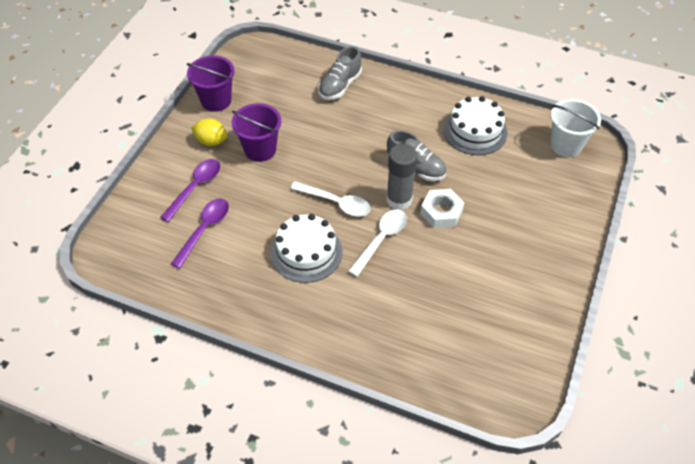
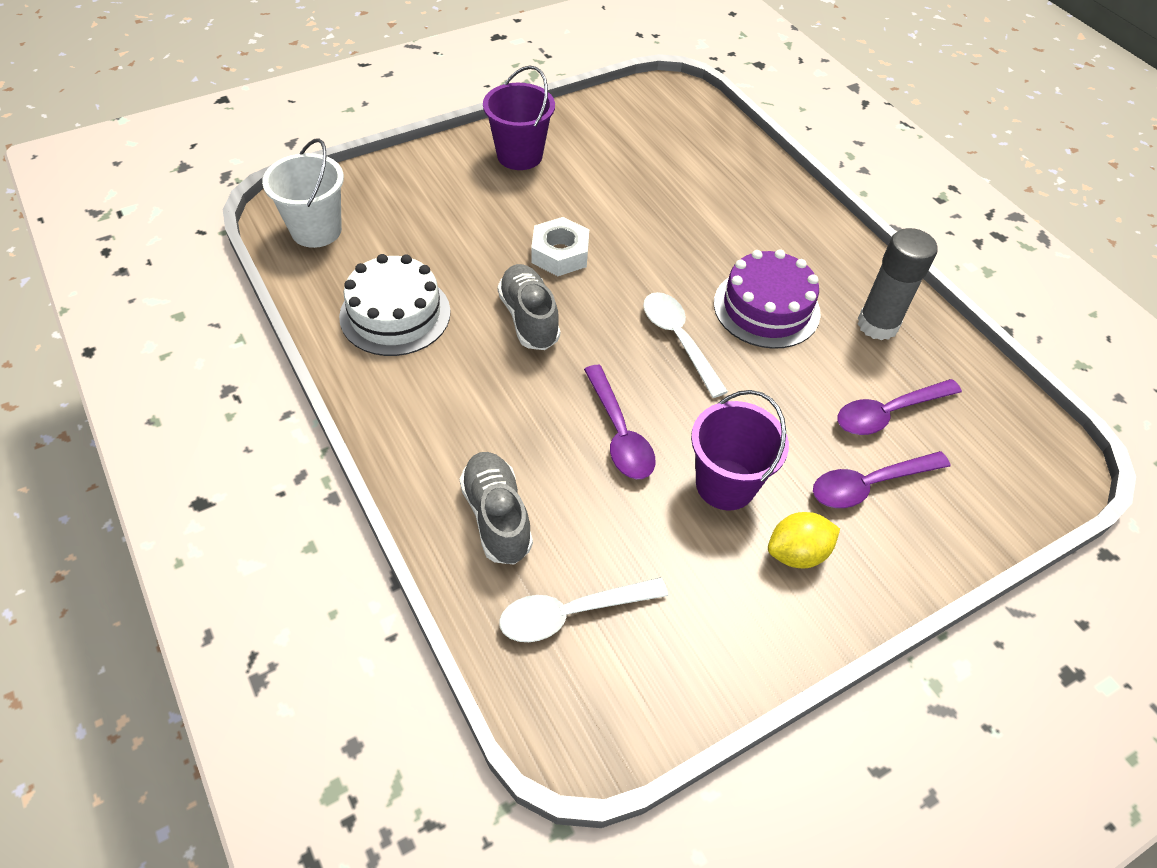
camera: 145 degrees left, 0 degrees up
purple bucket [187,55,234,112] -> purple bucket moved to [483,66,555,170]
yellow lemon [191,118,228,146] -> yellow lemon turned 75 degrees counterclockwise [768,512,840,568]
white cake [271,214,342,283] -> purple cake [714,250,821,349]
grey shoe [318,46,362,100] -> grey shoe turned 90 degrees counterclockwise [460,452,533,565]
white spoon [348,209,407,277] -> white spoon moved to [499,577,668,642]
grey glue stick [386,144,418,210] -> grey glue stick moved to [858,228,938,341]
none -> purple spoon [584,365,655,479]

